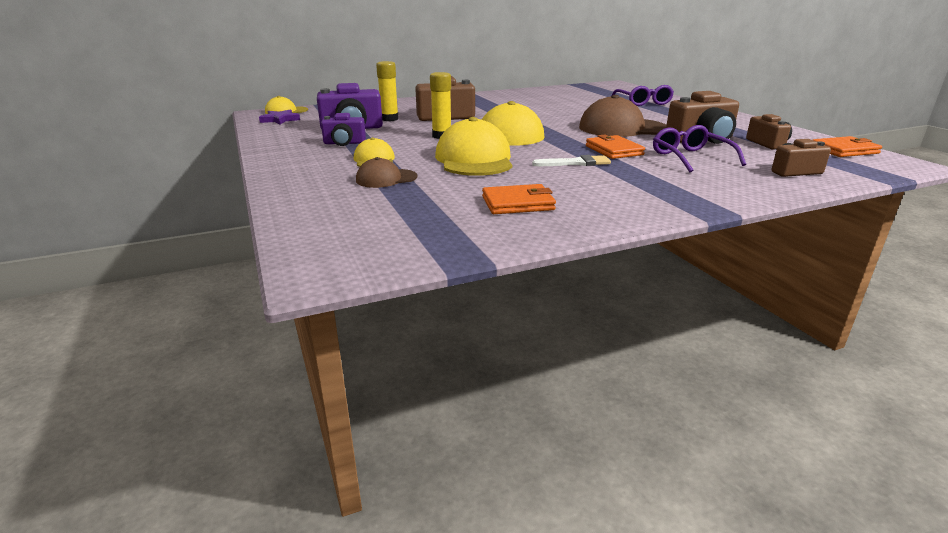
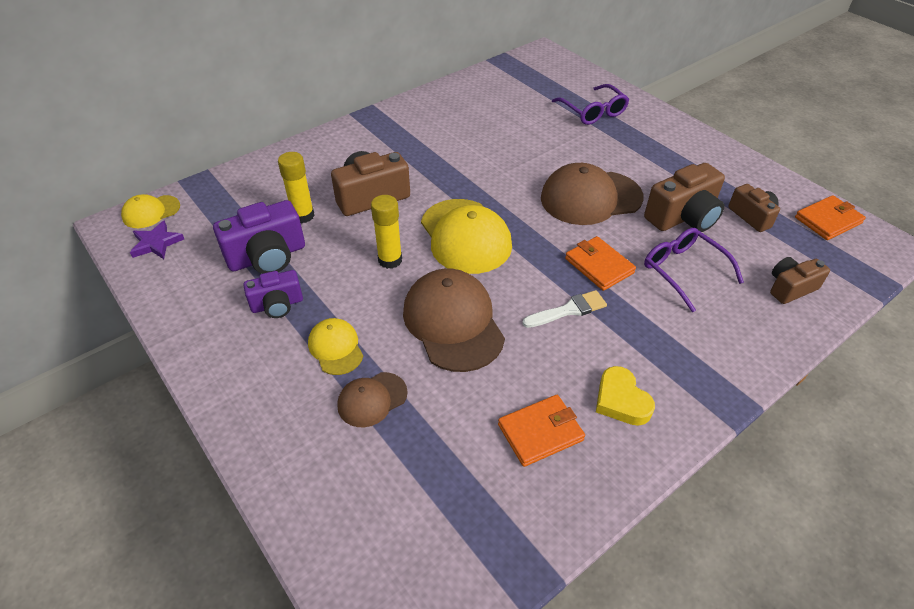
camera: 15 degrees left, 20 degrees up
yellow cap [435,117,512,176] -> brown cap [403,269,505,372]
none -> yellow heart [596,366,655,426]

